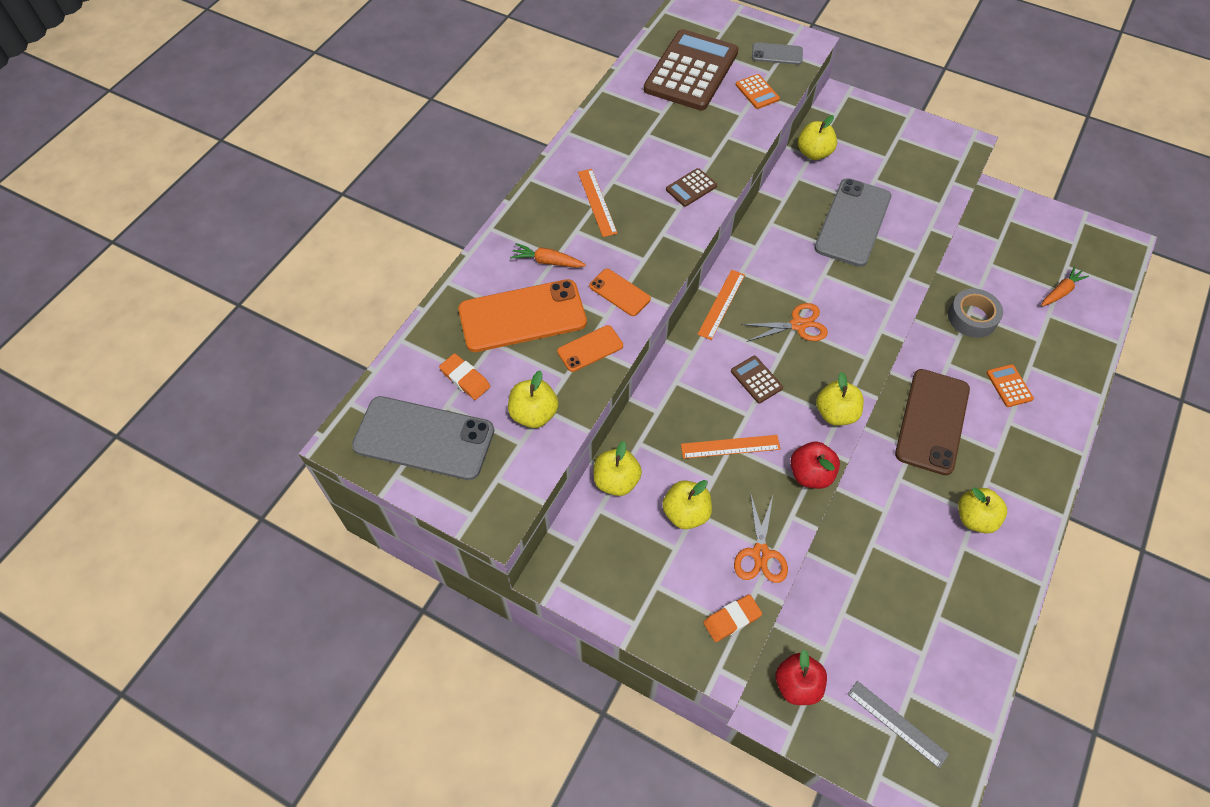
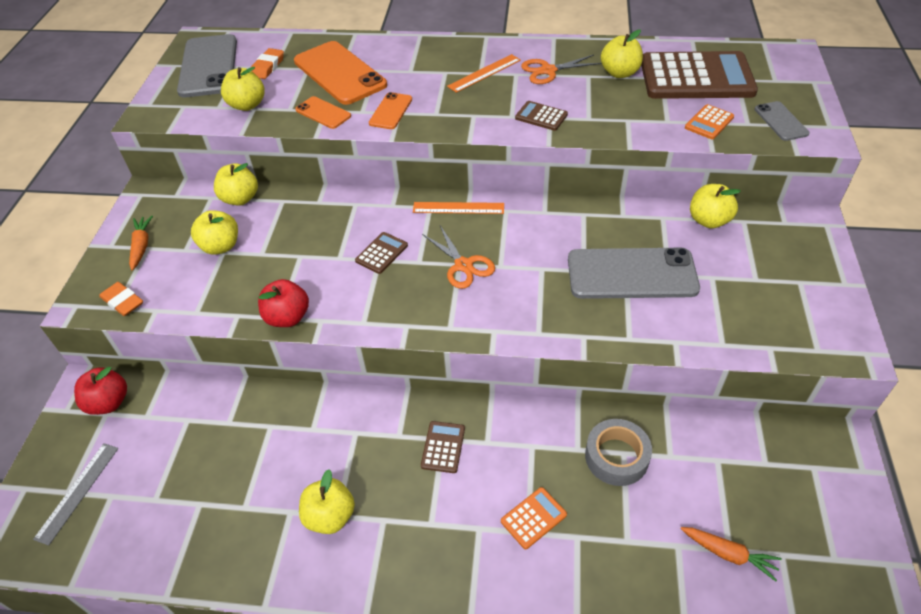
camera: 70 degrees right, 10 degrees down
orange carrot [510,243,586,268] -> orange carrot moved to [129,216,153,270]
orange ruler [681,435,780,459] -> none
orange scissors [734,492,788,583] -> orange scissors moved to [521,55,602,84]
yellow apple [816,372,864,426] -> yellow apple moved to [601,29,643,78]
brown phone [895,369,970,475] -> brown calculator [421,421,465,473]

